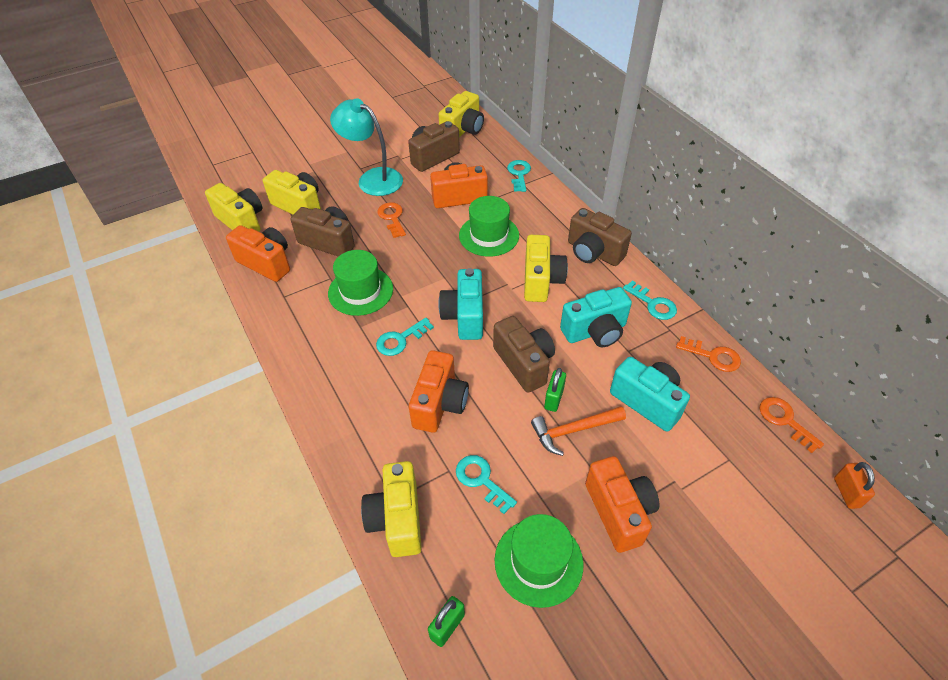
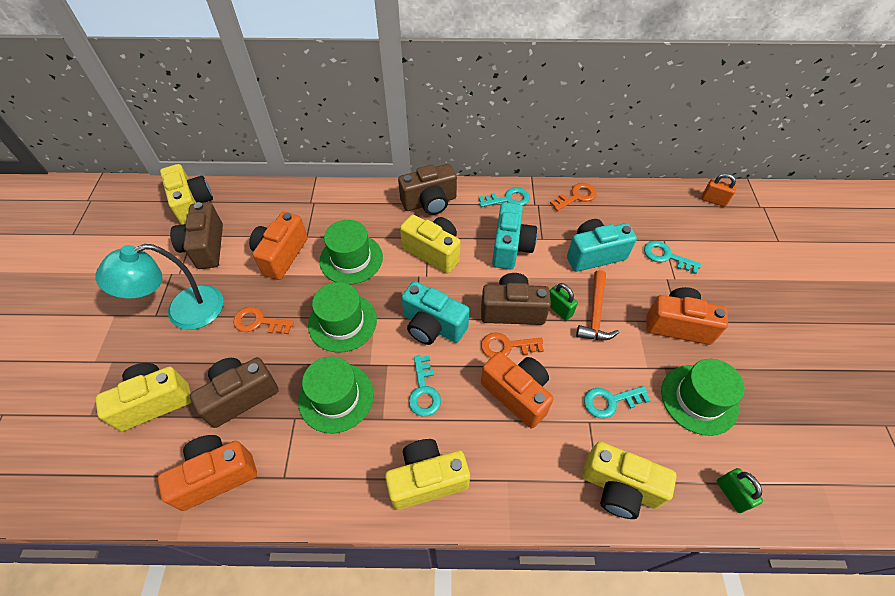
camera: 60 degrees left, 5 degrees up
yellow camera [205,183,262,232] -> yellow camera moved to [385,439,470,510]
turquoise key [507,160,531,192] -> turquoise key moved to [644,241,701,274]
orange key [759,397,824,453] -> orange key moved to [481,332,544,358]
none -> green hat [308,282,377,353]

